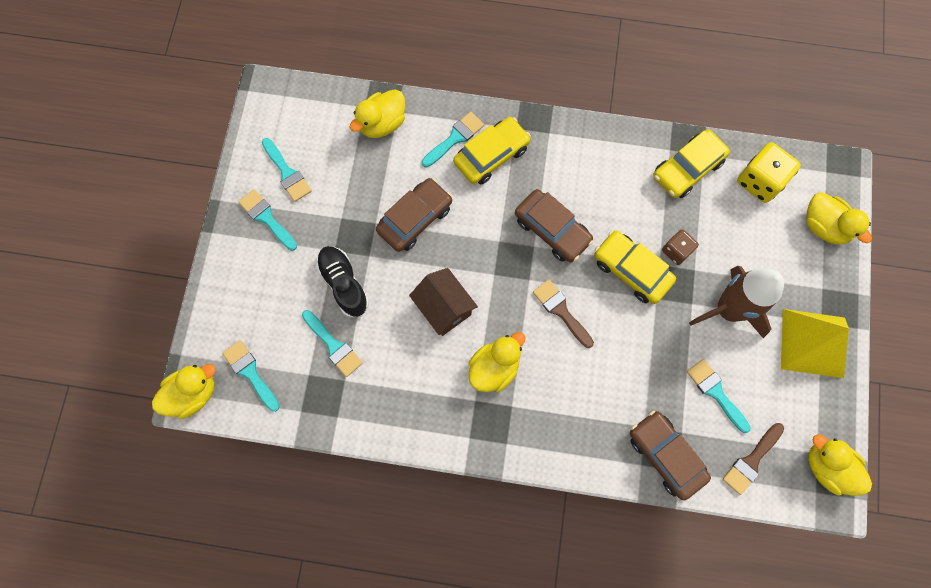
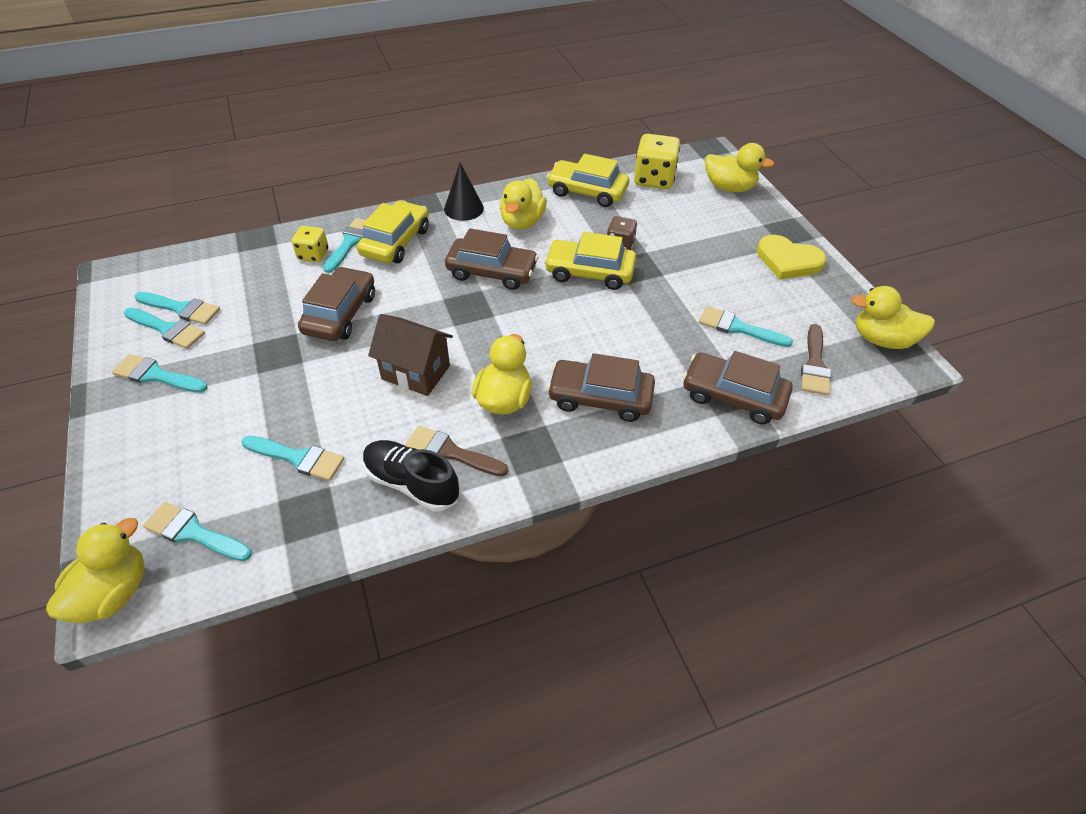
camera: 30 degrees left, 25 degrees down
black shoe [316,246,369,317] -> black shoe moved to [363,440,460,511]
yellow duck [350,89,405,138] -> yellow duck moved to [500,178,547,230]
brown brush [533,279,594,348] -> brown brush moved to [405,426,508,477]
yellow car [653,129,730,198] -> yellow car turned 90 degrees clockwise [547,154,629,207]
brown rocket [689,266,784,338] -> none
yellow pyramid [781,309,849,378] -> yellow heart [757,235,826,279]
none -> turquoise brush [135,292,220,325]
none -> yellow dice [292,226,329,262]
none -> black cone [444,163,484,221]
none -> brown car [547,353,655,422]

